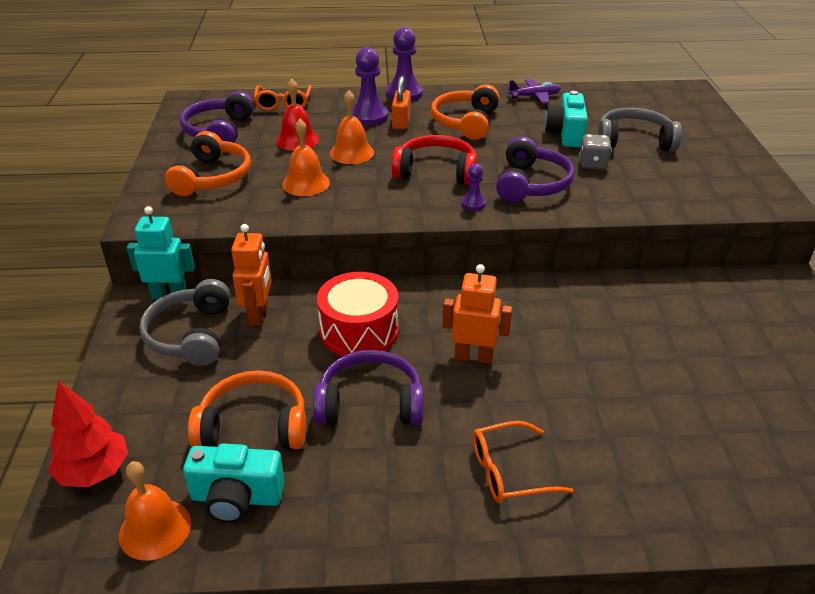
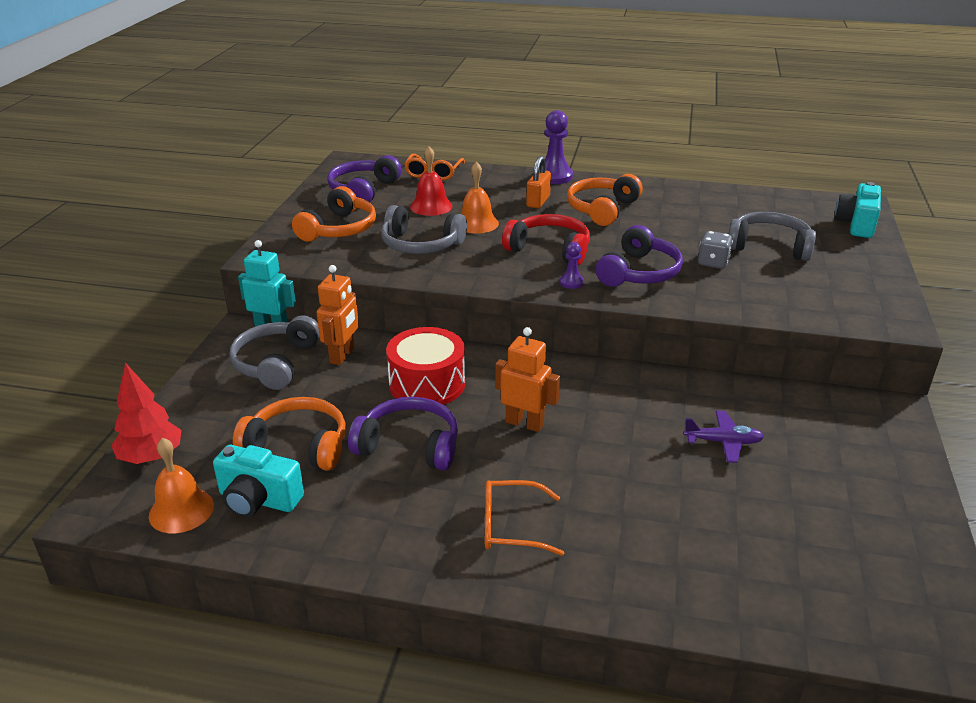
camera: 15 degrees right, 5 degrees down
orange bell [282,119,330,196] -> grey headphones [381,205,467,254]
purple pawn [352,47,388,126] -> none
purple plane [508,79,561,104] -> purple plane moved to [683,411,764,463]
turquoise camera [545,91,588,147] -> turquoise camera moved to [835,182,881,238]

